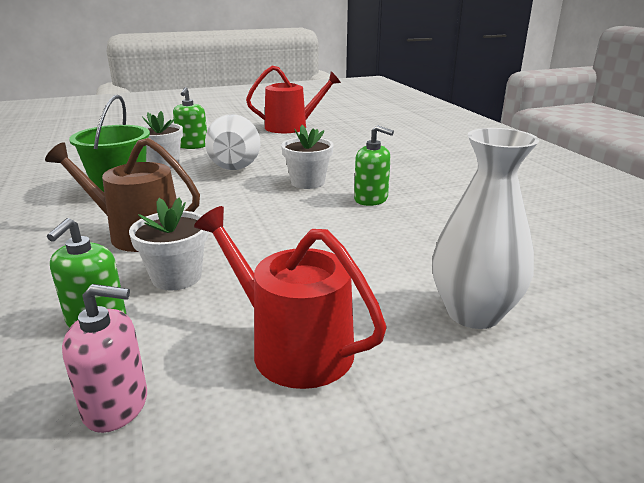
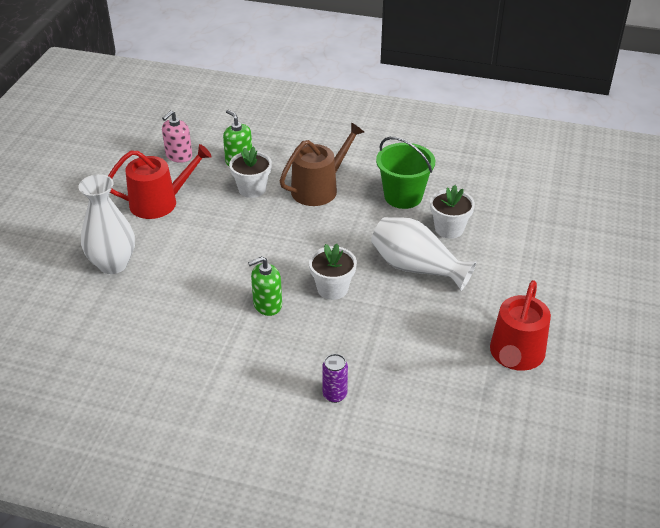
camera: 125 degrees right, 15 degrees up
green soap dispenser [173,87,207,149] -> none
none -> purple can [322,354,348,403]

